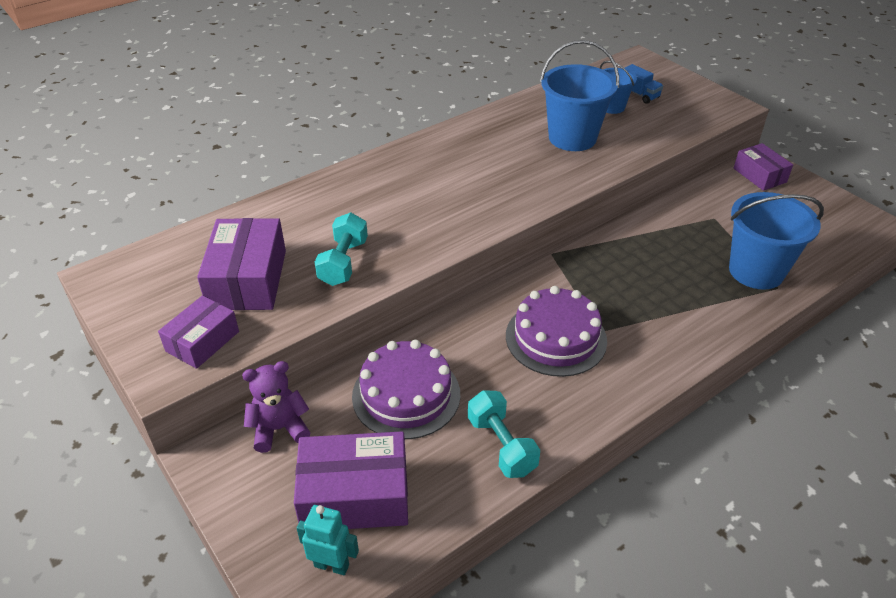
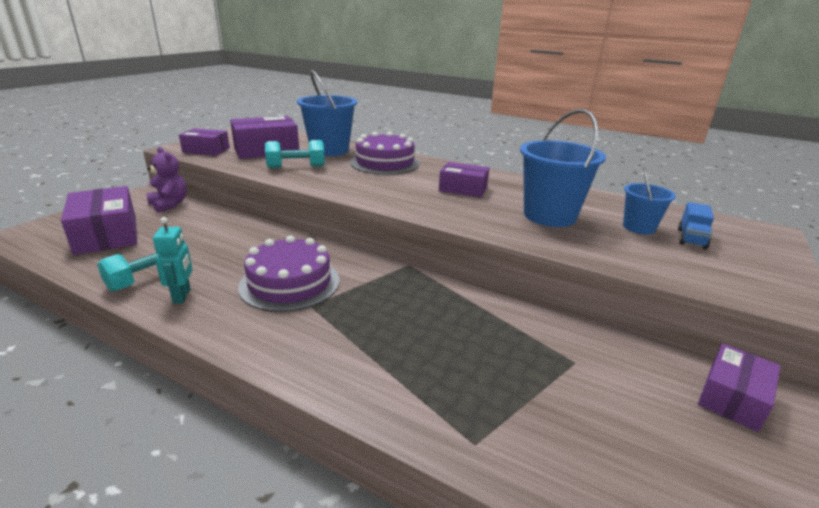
camera: 65 degrees right, 15 degrees down
turquoise robot [297,505,359,575] -> turquoise robot moved to [153,217,193,304]
purple cake [352,340,460,439] -> purple cake moved to [350,131,420,175]
blue bucket [729,192,824,290] -> blue bucket moved to [297,70,357,156]
none -> purple box [439,162,489,197]

